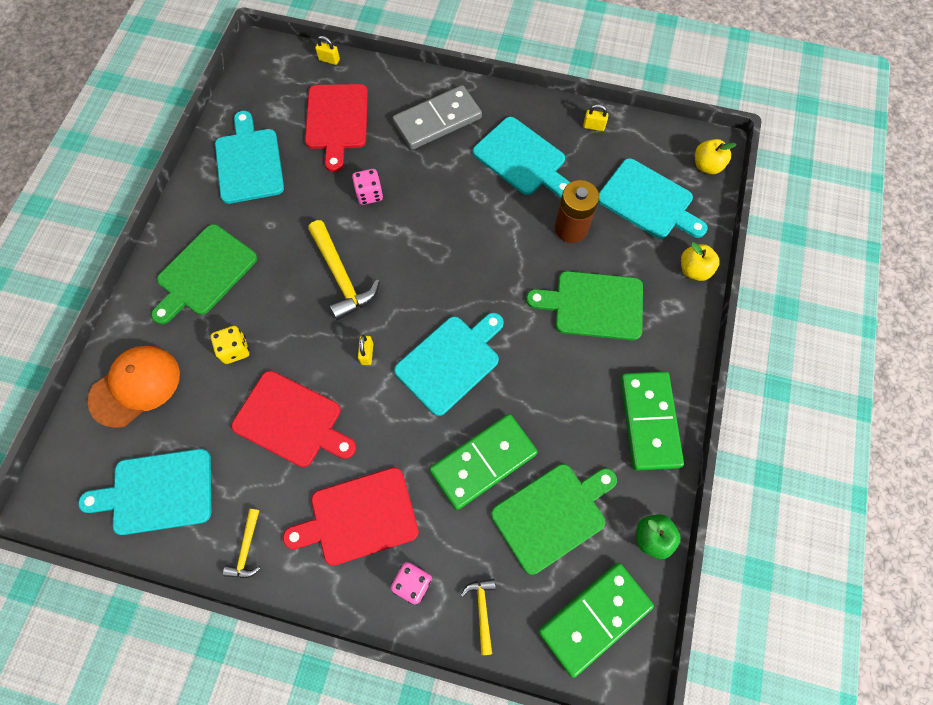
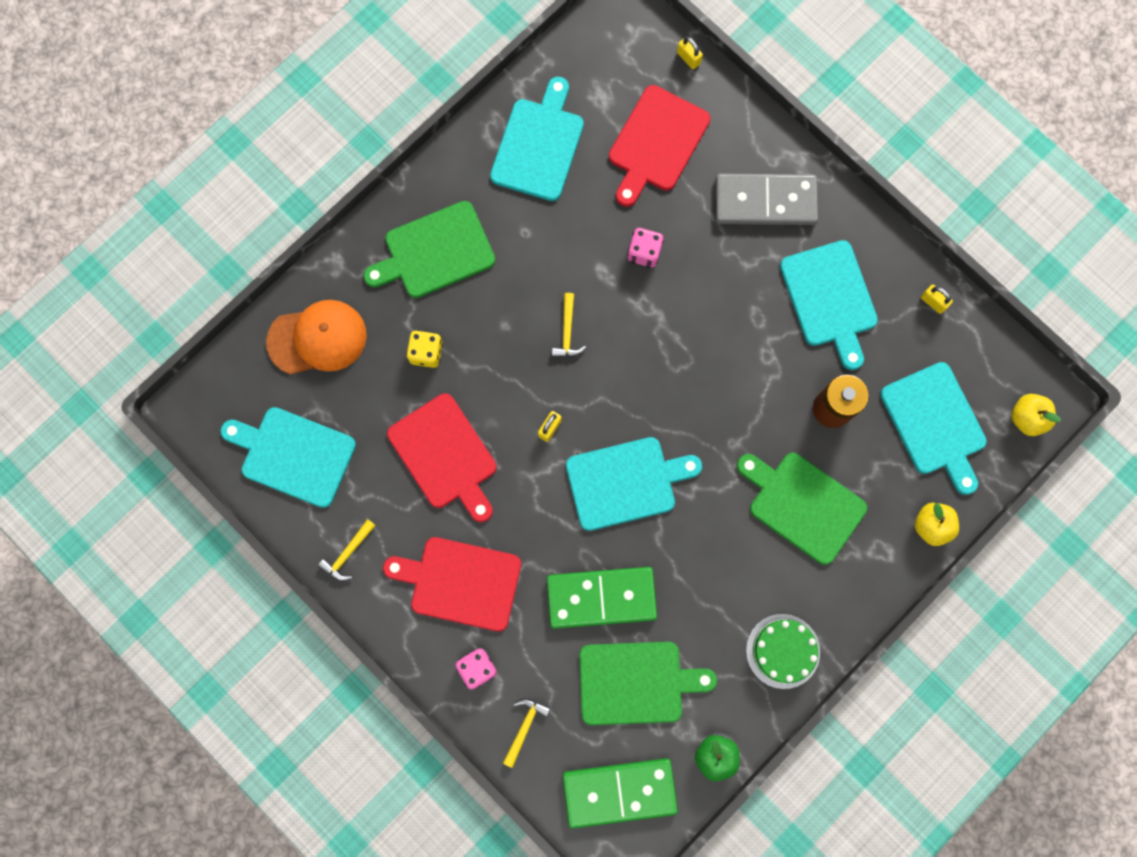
camera: 30 degrees right, 10 degrees up
yellow hammer [308,220,380,320] -> yellow hammer [552,293,586,357], size x0.54
green domino [620,371,684,471] -> green cake [746,614,820,689]

